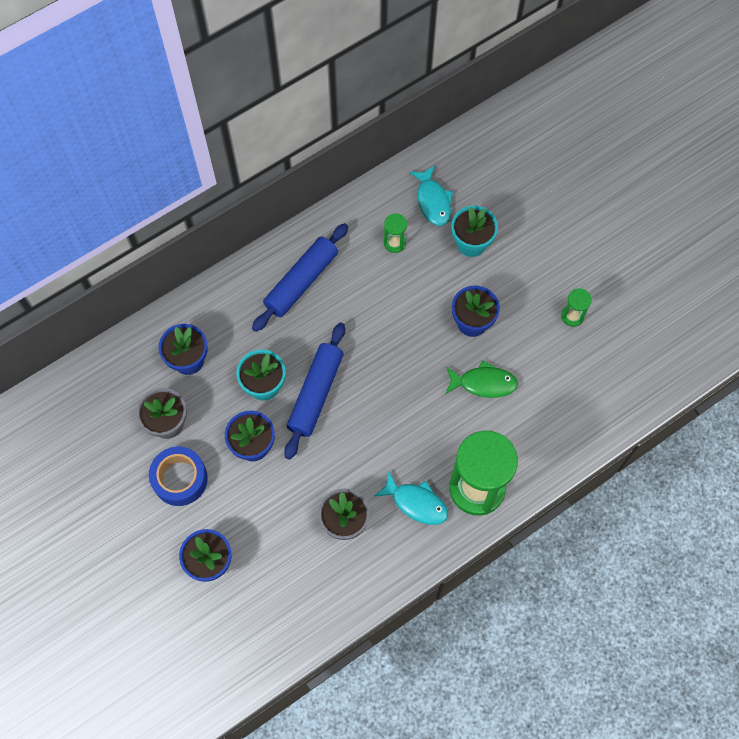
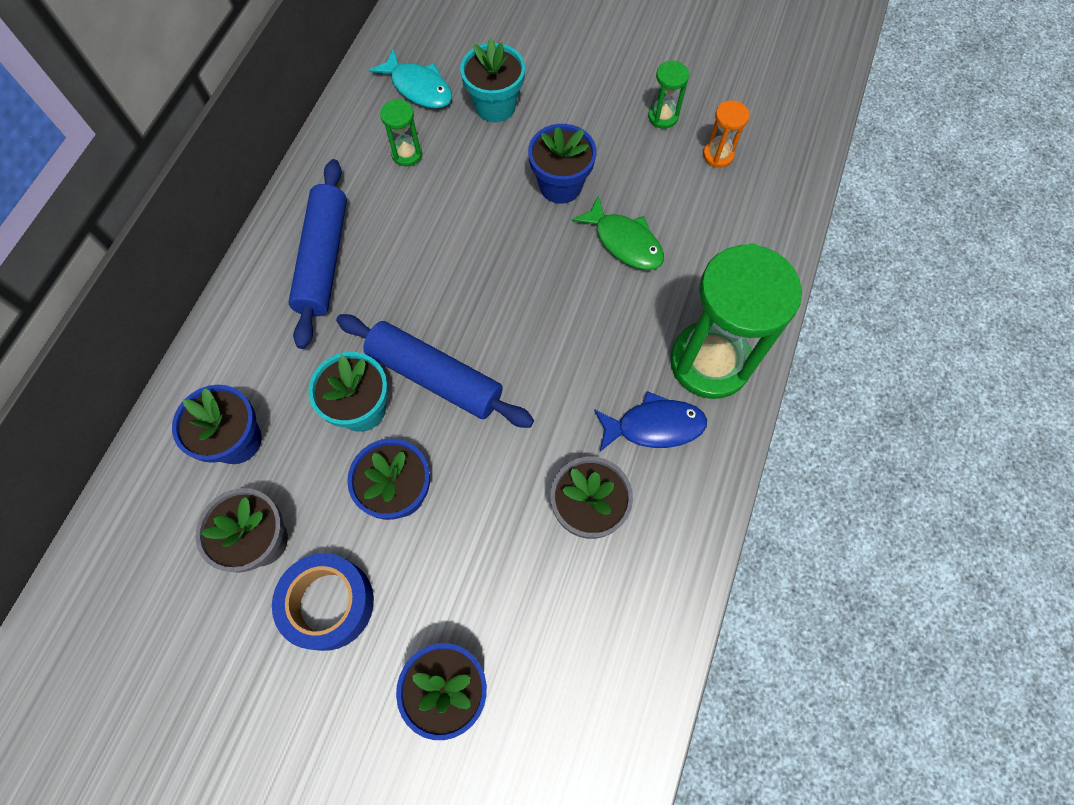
camera: 35 degrees left, 0 degrees up
blue rolling pin [284,322,345,460] -> blue rolling pin turned 45 degrees counterclockwise [336,314,534,428]
turquoise fish [374,471,448,525] -> blue fish [594,391,707,451]
green fish [445,360,518,398] -> green fish turned 75 degrees clockwise [571,196,664,270]
none -> orange hourglass [703,101,749,168]

